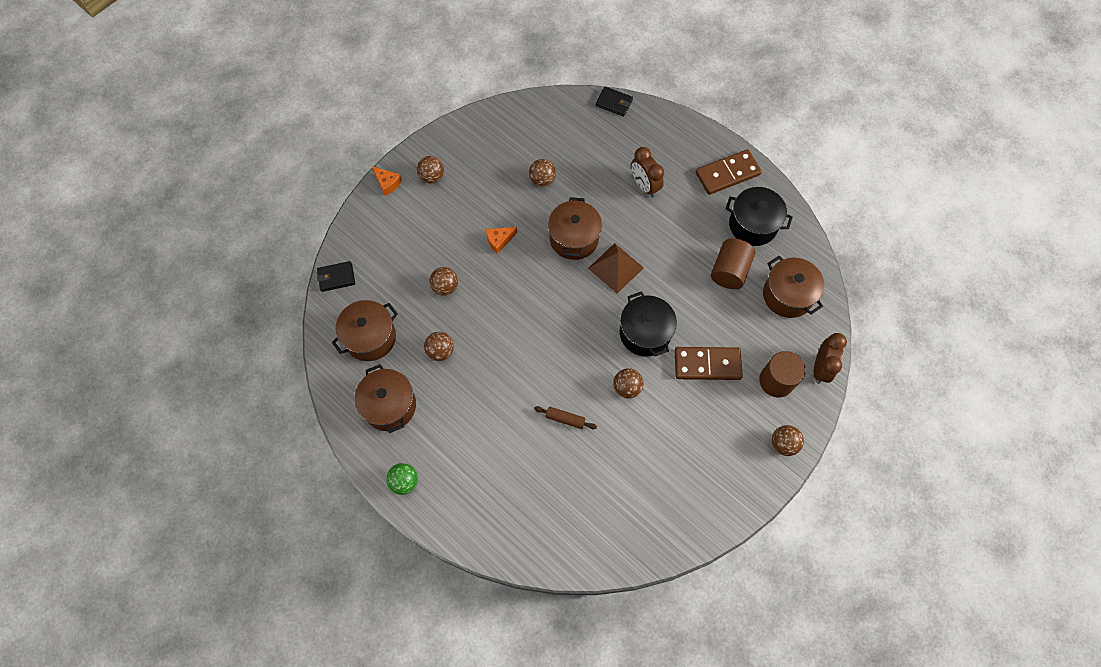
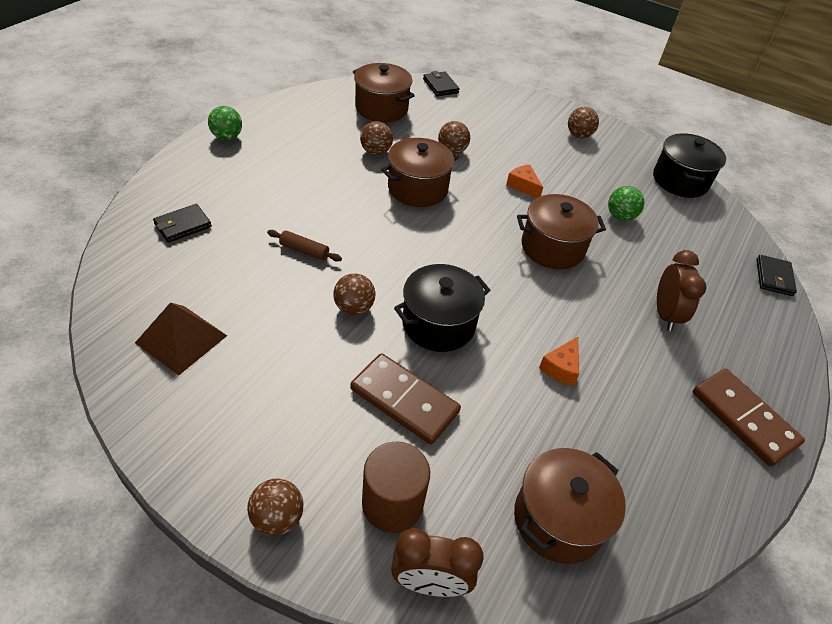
camera: 75 degrees right, 20 degrees down
brown pot [354,364,416,433] -> brown pot moved to [381,138,459,207]
orange cheese [372,167,402,196] -> orange cheese moved to [539,337,579,386]
brown ball [529,159,556,187] -> green ball [608,186,645,221]
brown rolling pin [534,406,597,429] -> brown rolling pin turned 75 degrees counterclockwise [267,230,342,262]
brown pyramid [588,243,644,294] -> brown pyramid moved to [135,302,227,375]
brown clock [631,147,664,197] -> brown clock turned 135 degrees clockwise [657,250,707,331]
brown domino [675,347,743,380] -> brown domino turned 45 degrees counterclockwise [350,353,461,445]
brown cylinder [711,238,755,289] -> none
black pot [725,187,793,246] -> black pot moved to [653,133,726,198]
none -> black wallet [153,204,212,243]

